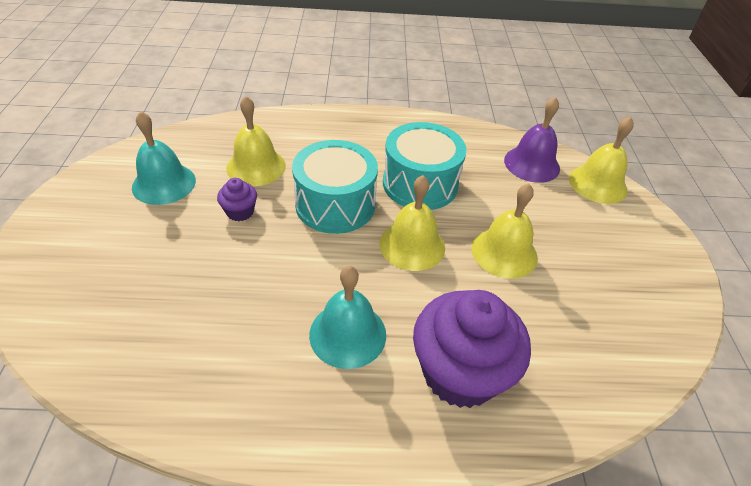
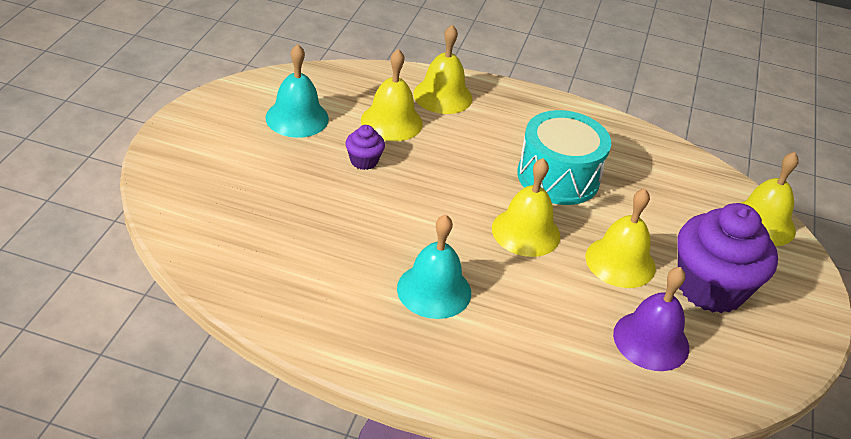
camera: 15 degrees right, 5 degrees down
turquoise drum [292,140,378,234] -> none
purple cupcake [413,290,531,408] -> purple cupcake moved to [678,203,778,313]
purple bell [504,97,560,183] -> purple bell moved to [613,267,689,371]
none -> yellow bell [413,25,472,114]

